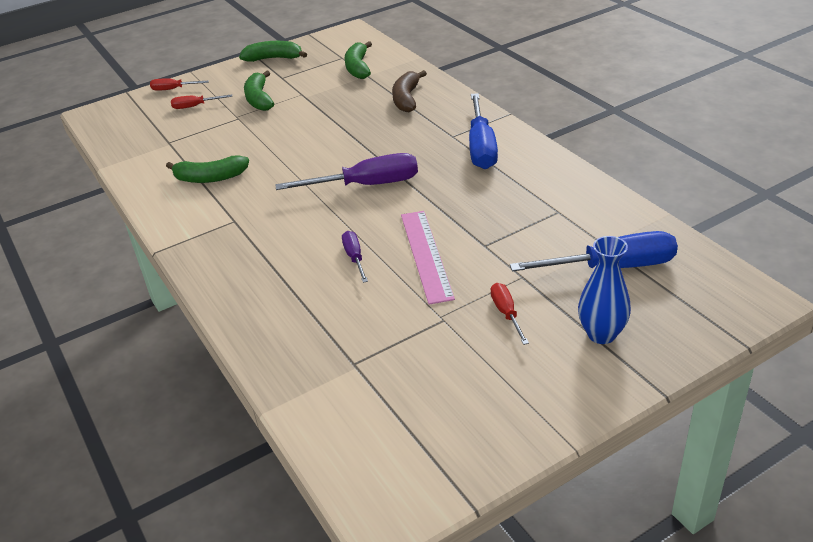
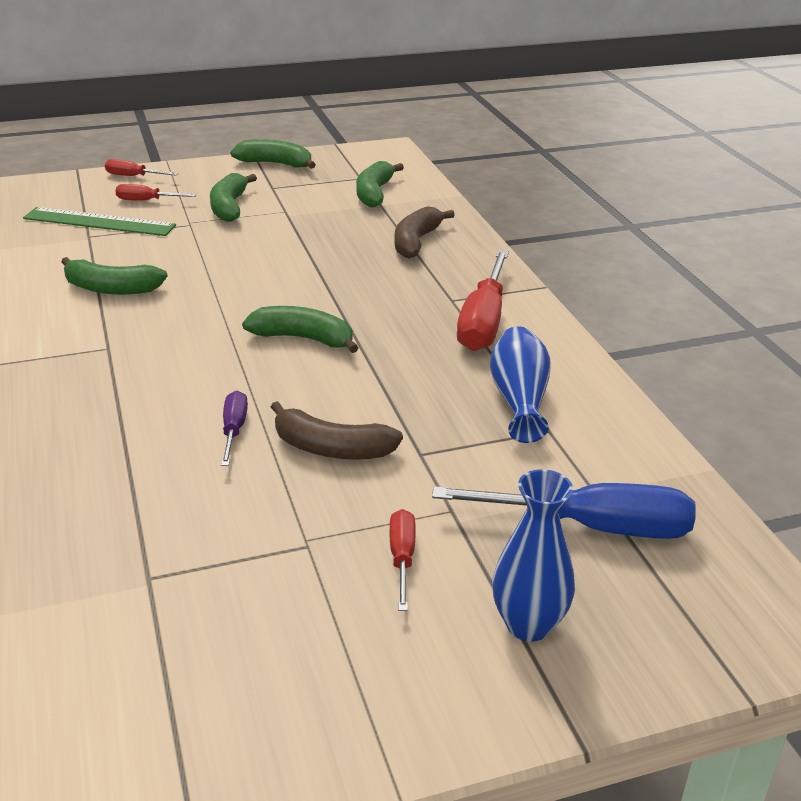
camera: 10 degrees right, 5 degrees down
purple screwdriver [275,153,418,190] -> green banana [242,306,359,353]
pink ruler [401,211,455,305] -> brown banana [271,401,403,460]
blue screwdriver [469,93,498,169] -> red screwdriver [457,250,509,351]
none -> green ruler [23,207,176,236]
none -> blue vase [490,326,551,443]

